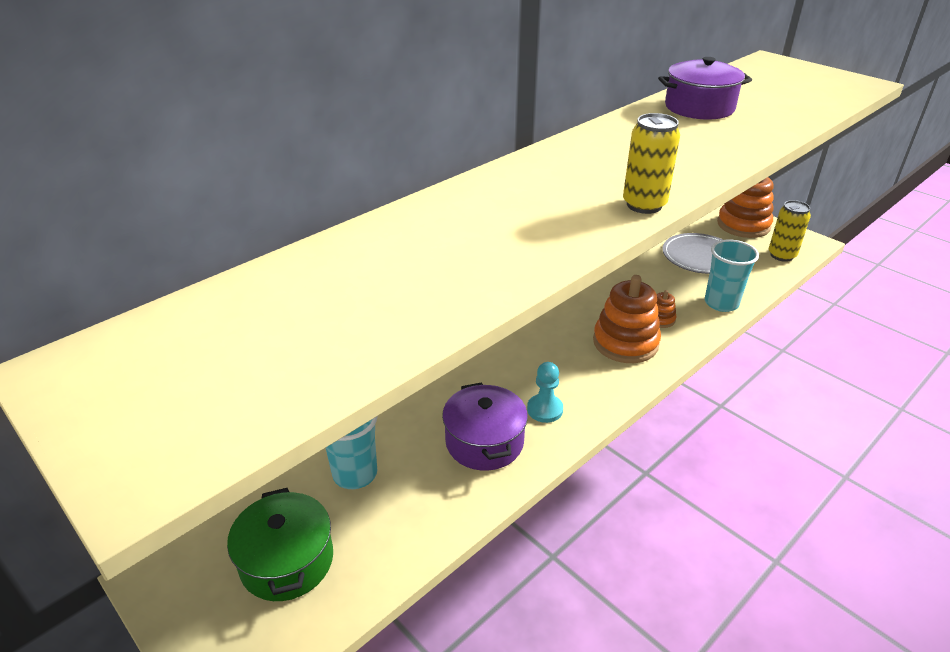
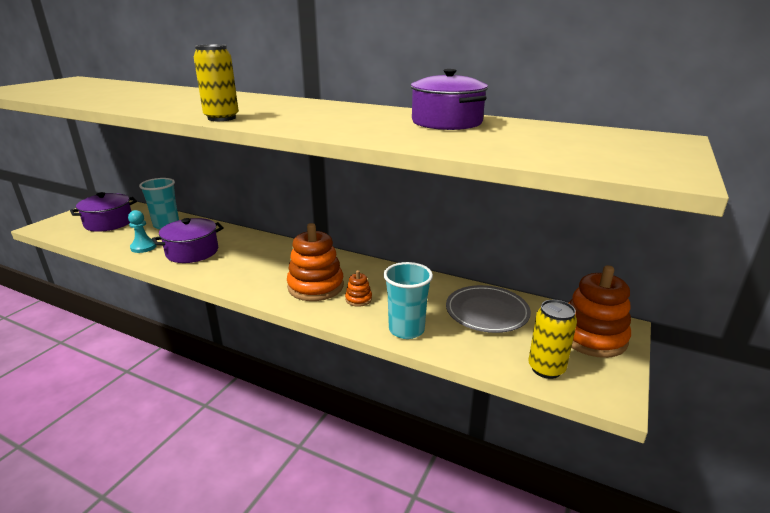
camera: 70 degrees right, 10 degrees down
green pot [227,488,333,601] -> purple pot [70,192,137,232]
turquoise pawn [527,362,563,423] -> turquoise pawn moved to [128,210,157,253]

